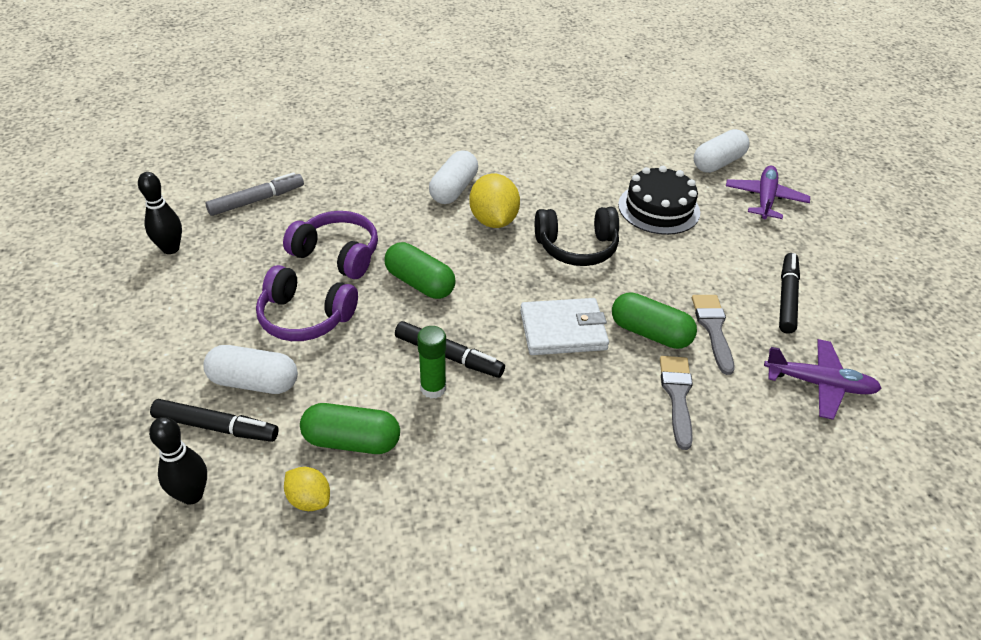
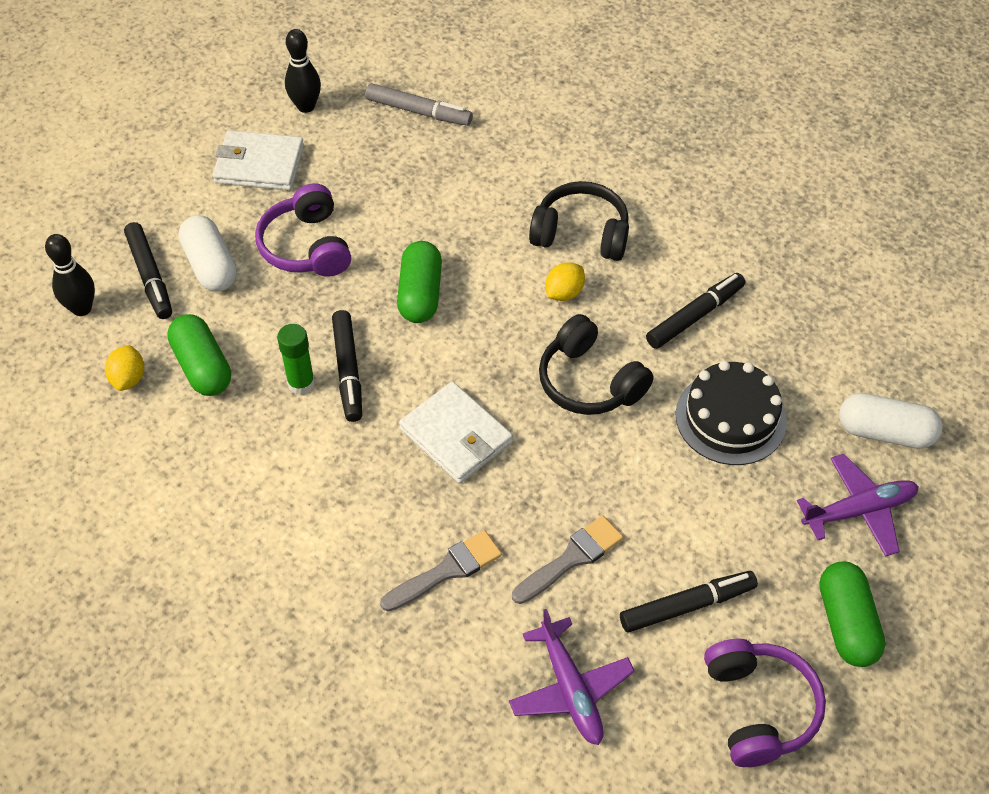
camera: 55 degrees right, 10 degrees up
purple headphones [283,211,378,279] -> purple headphones moved to [704,639,826,767]
white capsule [429,150,478,204] -> black headphones [529,181,629,261]
yellow lemon [469,174,520,228] -> yellow lemon [546,262,585,301], size x0.59
green capsule [612,292,697,349] -> green capsule moved to [820,561,885,667]
none -> white wallet [212,130,304,190]
none -> black marker [646,273,745,349]

